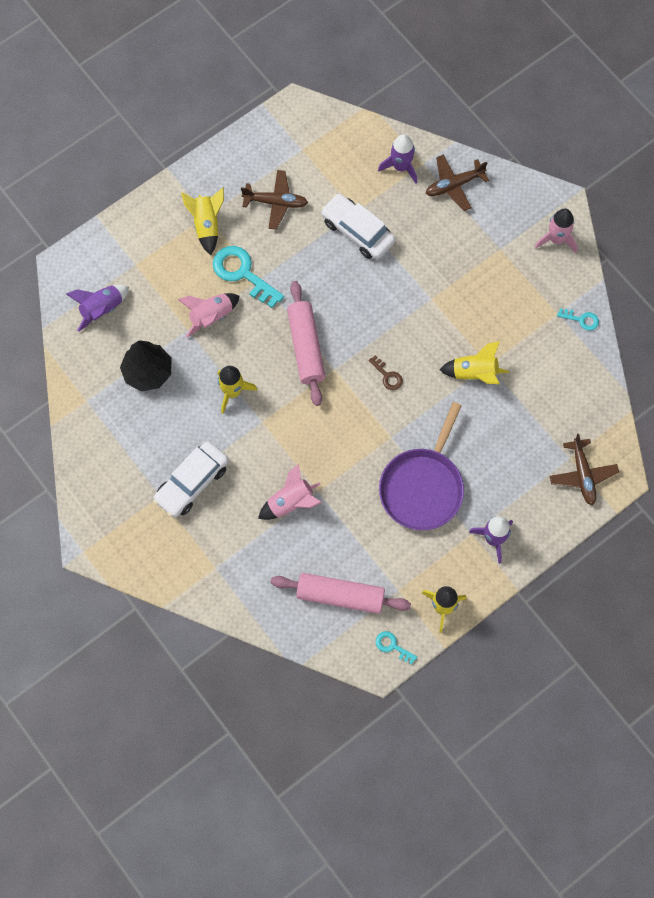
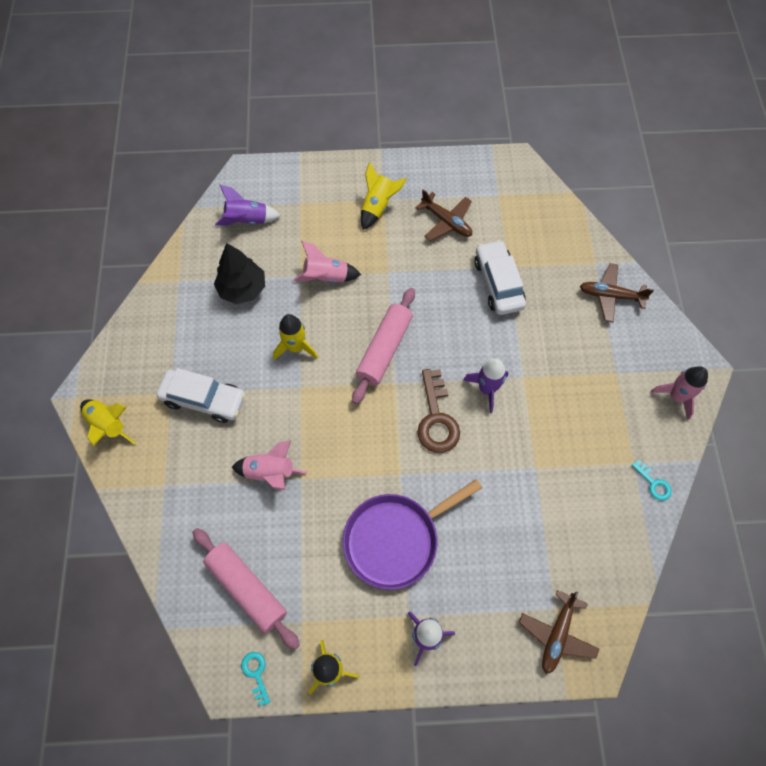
camera: 35 degrees right, 5 degrees down
white car [153,441,229,518] -> white car turned 150 degrees counterclockwise [156,368,246,423]
turquoise key [213,246,284,308] -> none
brown key [368,355,403,390] -> brown key [417,369,460,453], size x1.99
purple rocket [378,134,417,184] -> purple rocket moved to [463,358,508,413]
yellow rocket [439,341,509,384] -> yellow rocket moved to [80,399,136,446]

